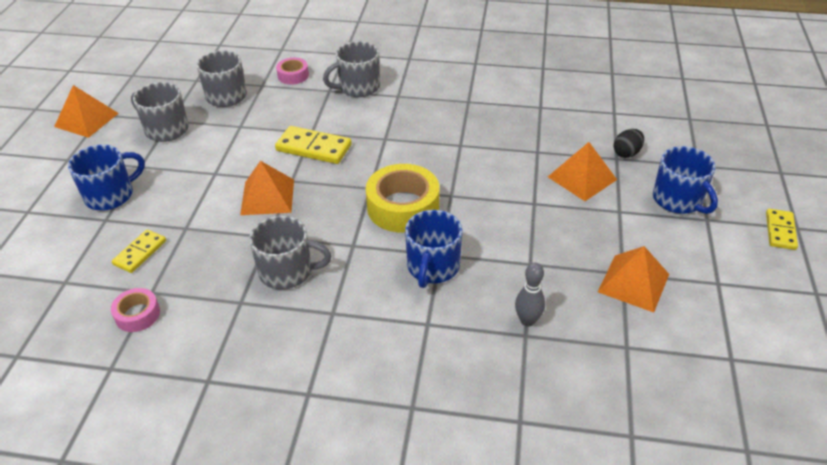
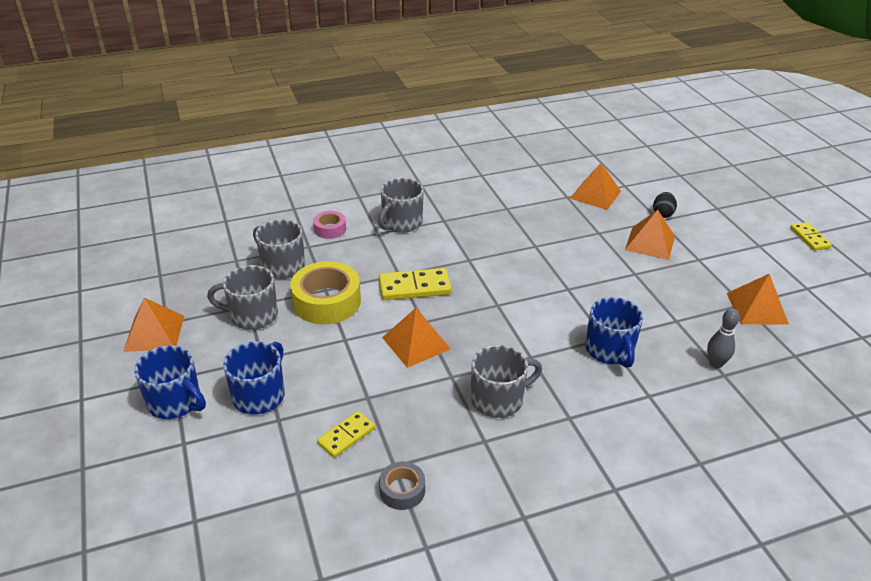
camera: 30 degrees left, 5 degrees down
pink tape [111,288,160,332] -> grey tape [379,462,425,510]
yellow domino [112,230,166,273] -> yellow domino turned 45 degrees clockwise [317,411,375,458]
yellow tape [366,164,439,233] -> yellow tape moved to [290,261,361,324]
blue mug [653,146,718,214] -> blue mug moved to [134,345,206,419]
none -> orange pyramid [569,163,621,210]

